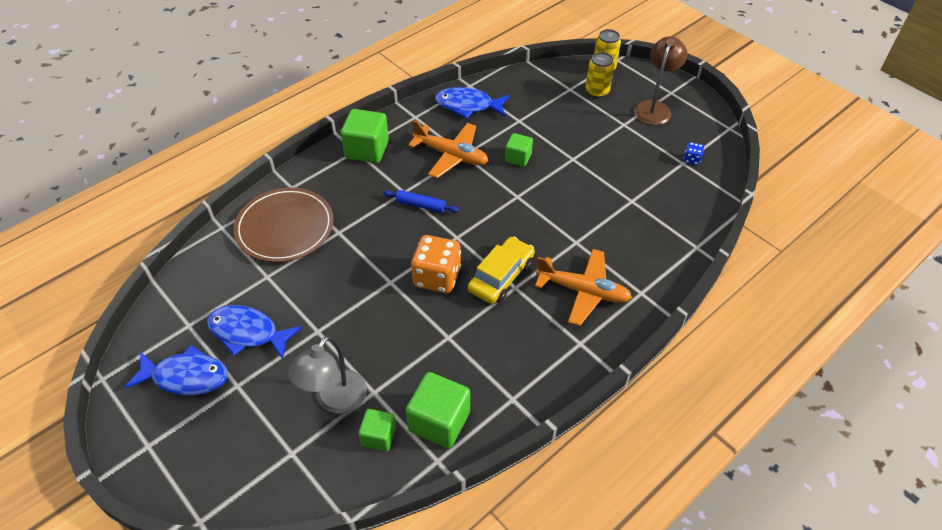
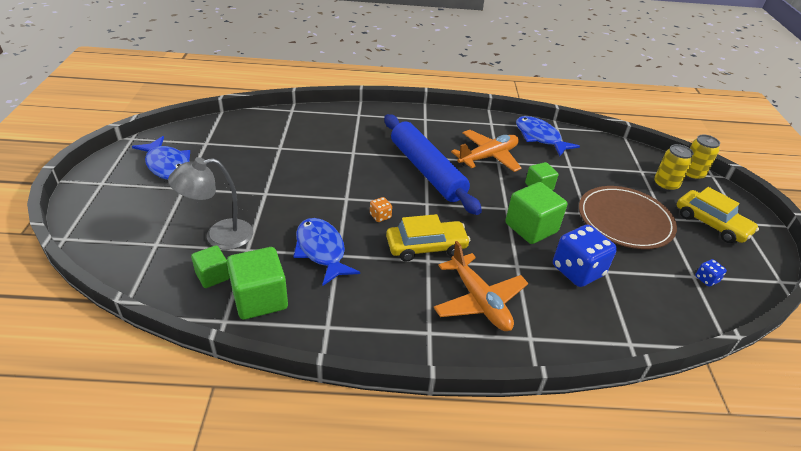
camera: 40 degrees right, 10 degrees down
blue fish [207,305,302,359] -> blue fish moved to [293,218,360,286]
brown plate [234,187,334,262] -> brown plate moved to [579,186,677,249]
green cube [341,109,389,163] -> green cube moved to [505,182,567,244]
blue rolling pin [383,190,459,213] -> blue rolling pin [384,114,482,215], size x2.38
orange plane [408,120,488,178] -> orange plane turned 105 degrees counterclockwise [451,130,522,172]
orange dice [411,235,461,293] -> orange dice [370,197,392,222], size x0.45
brown lamp [634,36,687,125] -> yellow car [677,187,759,243]
none -> blue dice [553,225,617,287]

